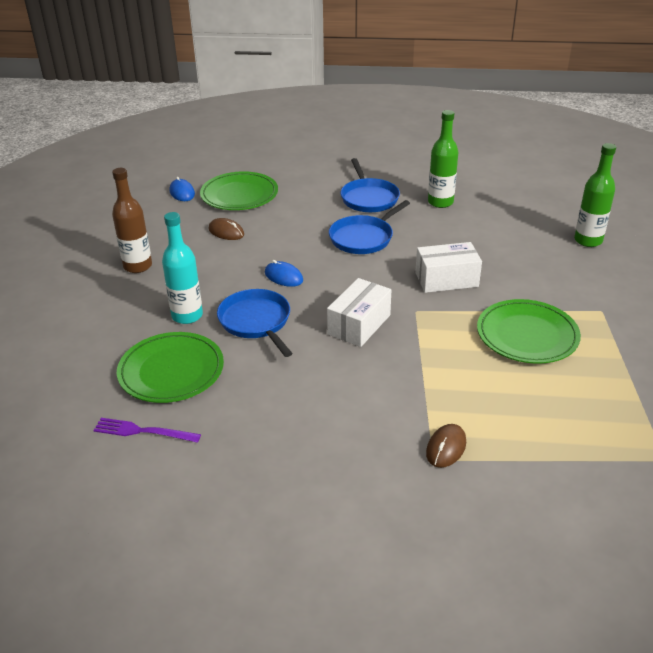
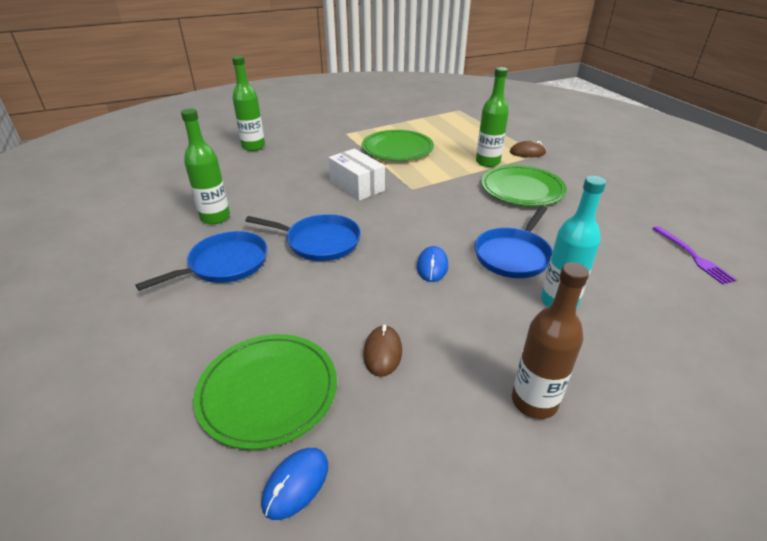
camera: 120 degrees left, 0 degrees up
green plate [117,332,224,403] -> green plate moved to [481,165,567,206]
white box [327,278,391,347] -> none
none -> green bottle [476,67,509,167]

